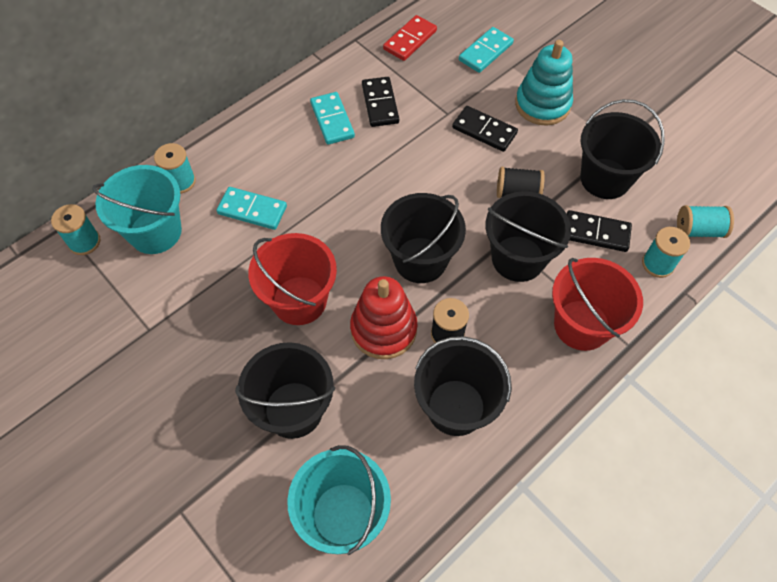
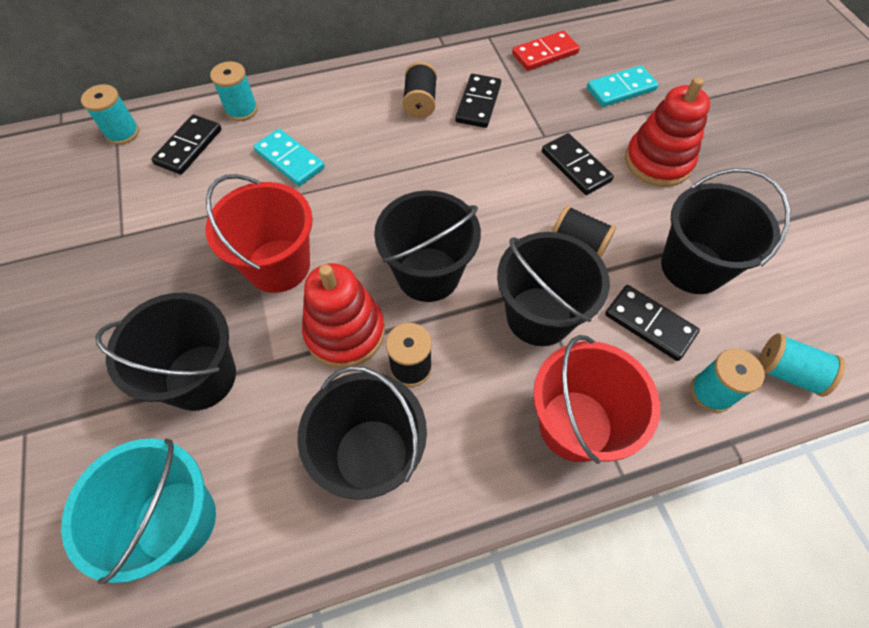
camera: 25 degrees right, 0 degrees up
turquoise bucket [92,165,182,254] -> black domino [151,114,222,174]
turquoise domino [310,92,355,145] -> black spool [402,62,437,118]
turquoise stacking toy [515,40,573,126] -> red stacking toy [625,77,710,187]

